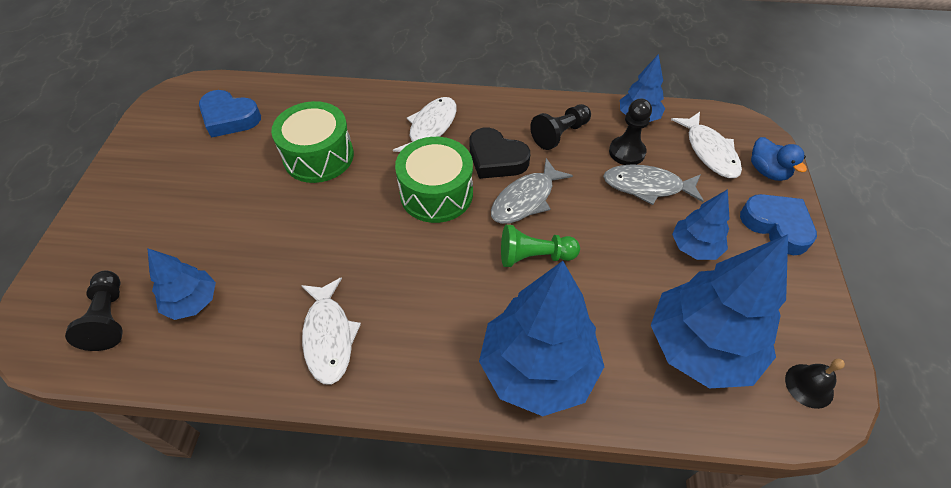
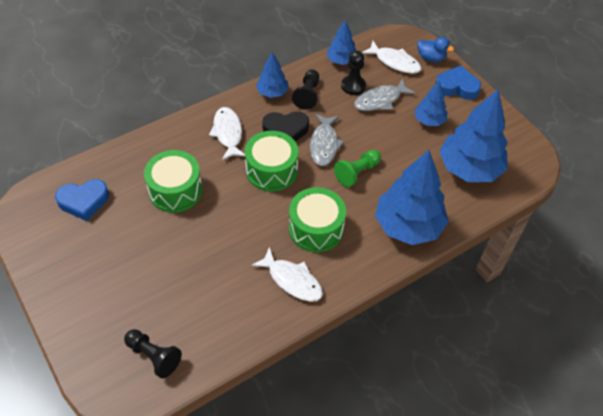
camera: 40 degrees left, 0 degrees up
blue tree [148,249,216,320] -> blue tree moved to [256,52,289,98]
black bell [785,359,845,409] -> none
none -> green drum [289,187,346,252]

